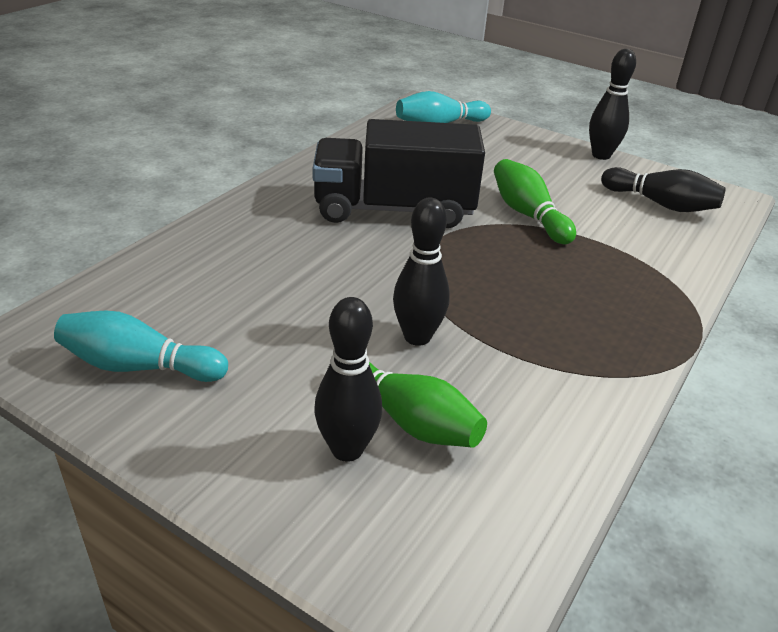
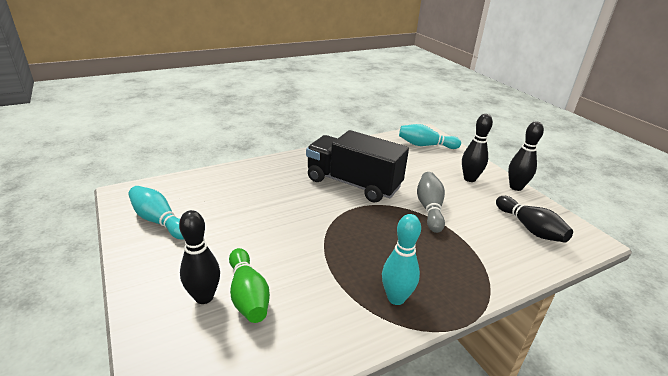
camera: 30 degrees right, 5 degrees down
black bowling pin [393,198,450,346] -> black bowling pin moved to [462,114,493,182]
green bowling pin [494,159,576,244] -> grey bowling pin [417,172,445,233]
none -> turquoise bowling pin [382,214,421,305]

